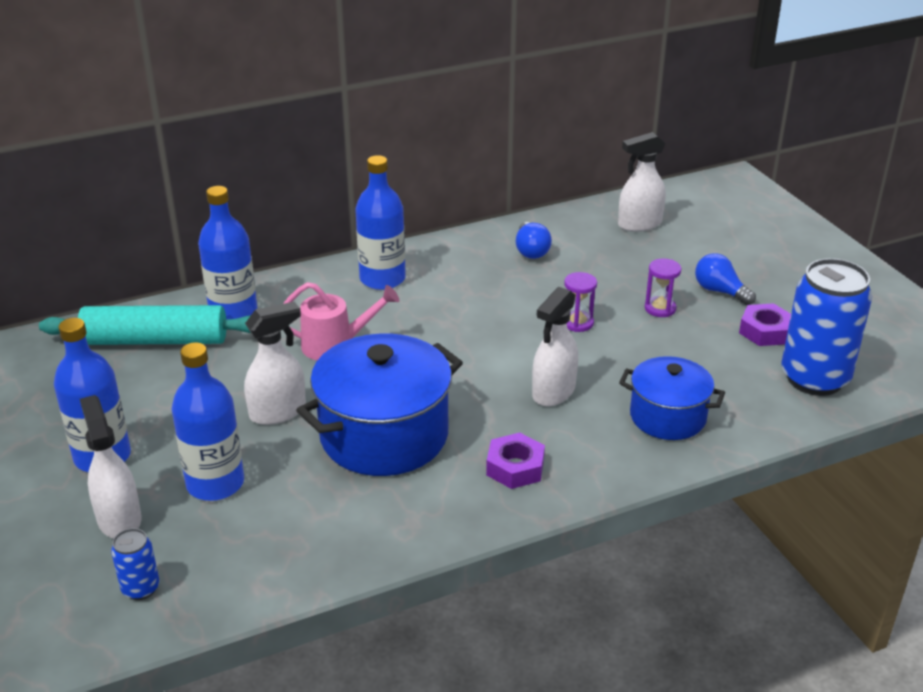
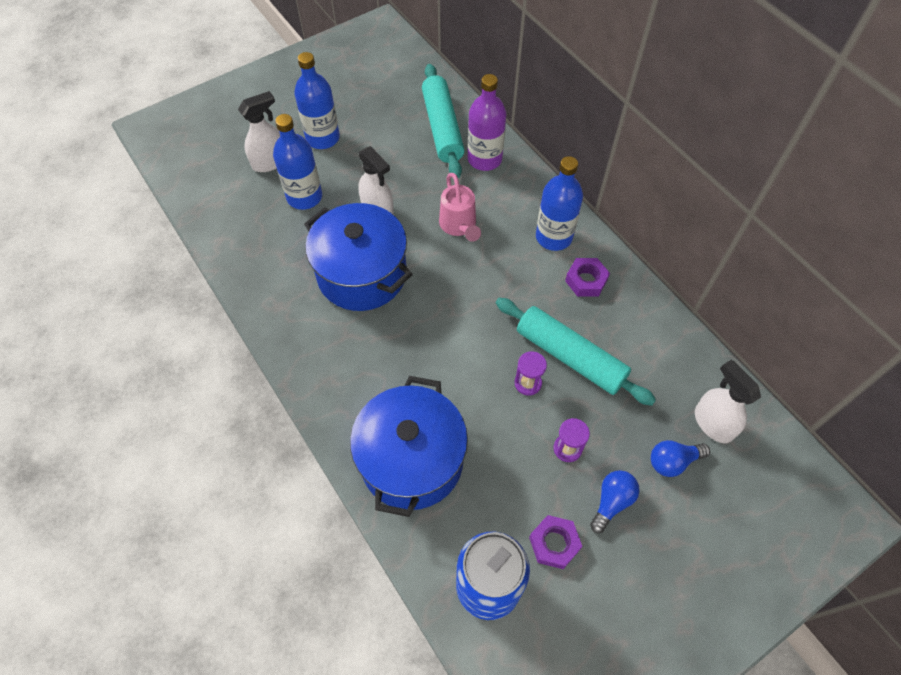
camera: 80 degrees right, 25 degrees up
blue can [111,528,159,600] -> none
blue bottle [198,186,257,319] -> purple bottle [468,74,506,171]
purple nut [486,433,545,489] -> purple nut moved to [565,258,610,297]
blue light bulb [515,222,552,259] -> blue light bulb moved to [651,440,710,477]
white spray bottle [532,287,578,407] -> none
blue pot [619,356,725,440] -> blue pot [350,376,468,517], size x1.65
none -> turquoise rolling pin [496,298,656,406]

